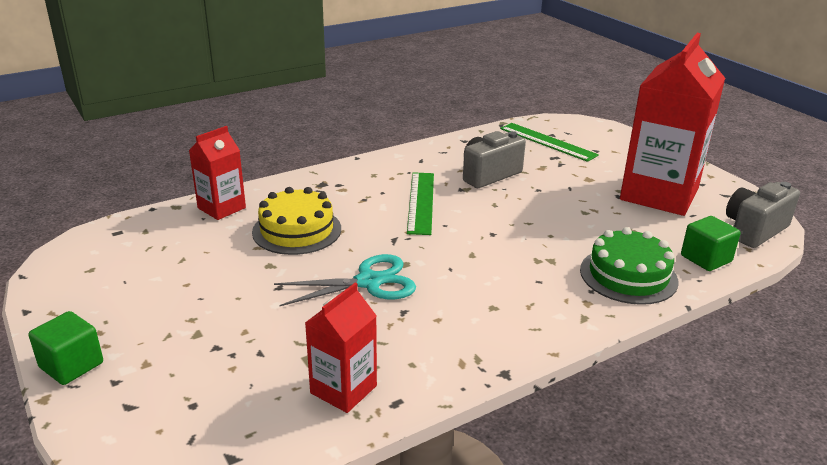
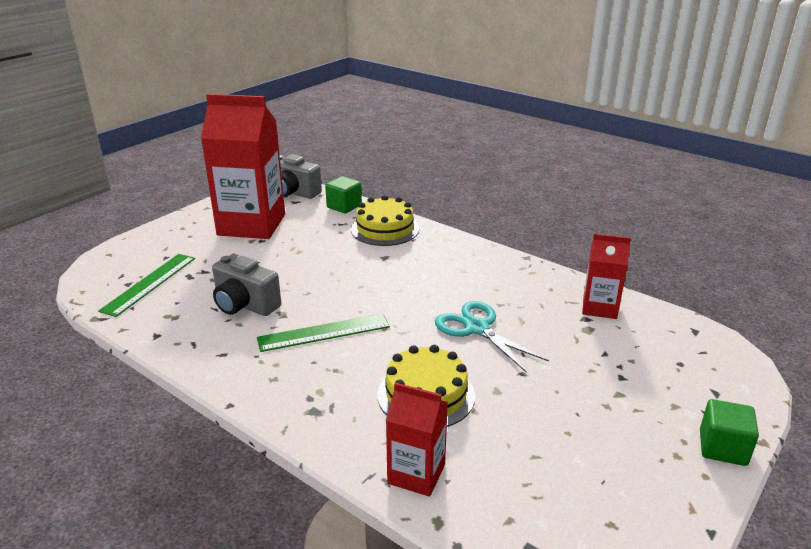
camera: 110 degrees left, 0 degrees up
green cake [580,227,678,305] -> yellow cake [351,195,419,246]

